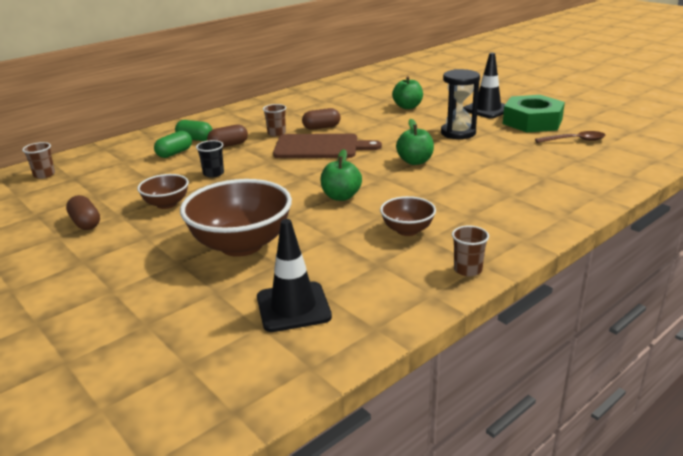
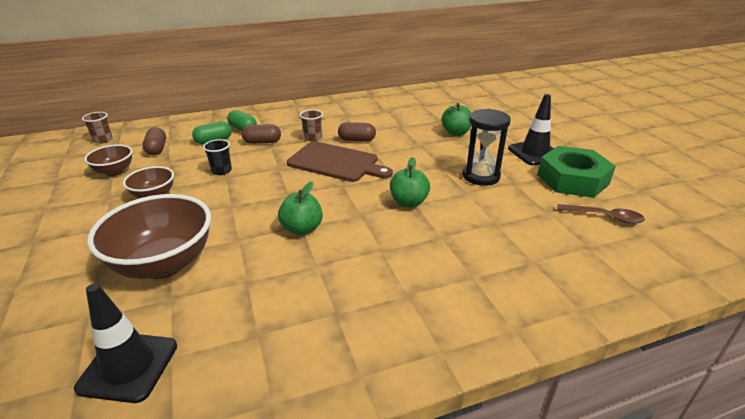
camera: 20 degrees right, 5 degrees up
brown capsule [66,195,100,230] -> brown capsule moved to [143,127,166,155]
brown bowl [380,196,436,236] -> brown bowl moved to [84,144,133,176]
brown cup [452,225,489,277] -> none

